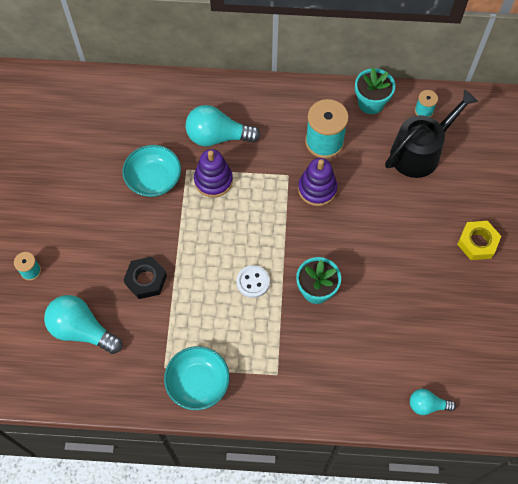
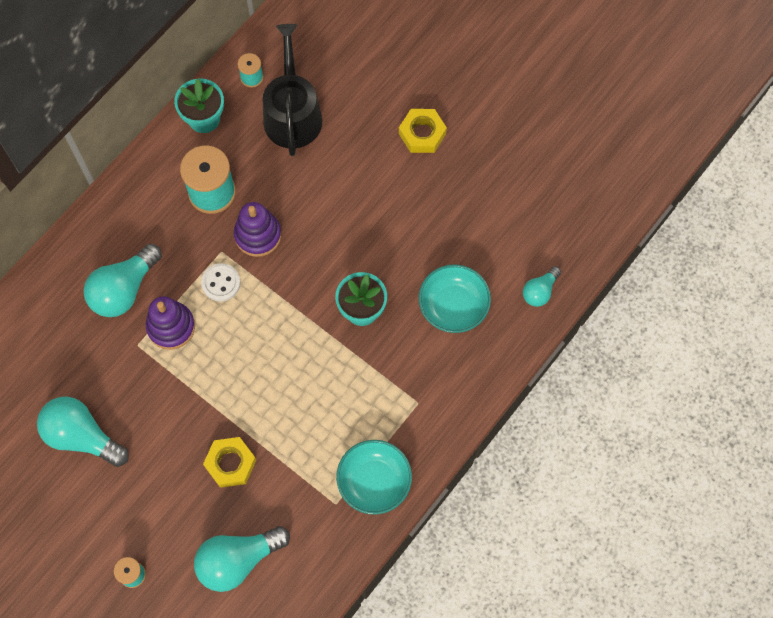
camera: 55 degrees left, 5 degrees up
turquoise bowl [123,145,181,197] -> turquoise bowl moved to [418,264,491,333]
black nut [124,257,167,299] -> yellow nut [203,437,256,488]
white button [236,265,270,298] -> white button moved to [201,263,241,301]
none -> turquoise light bulb [37,397,129,467]

